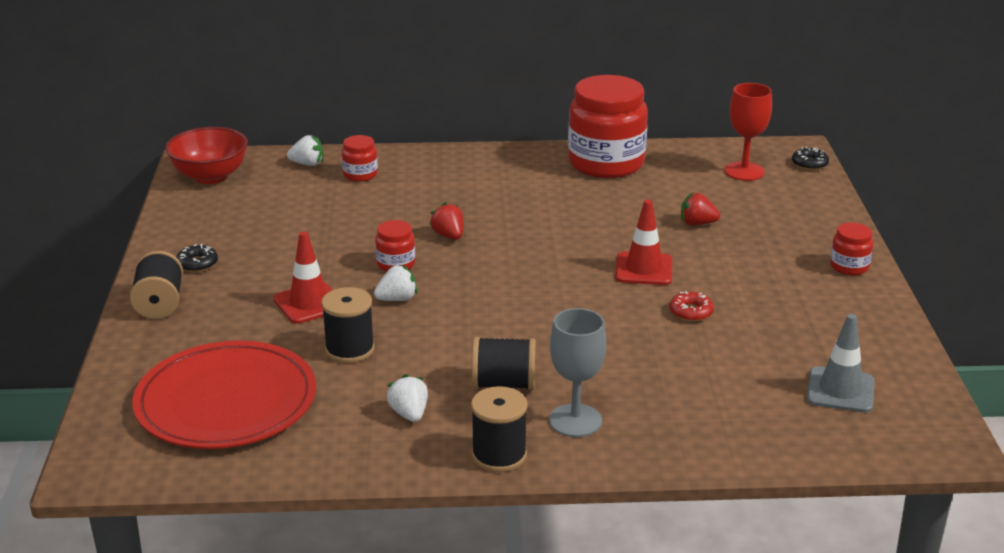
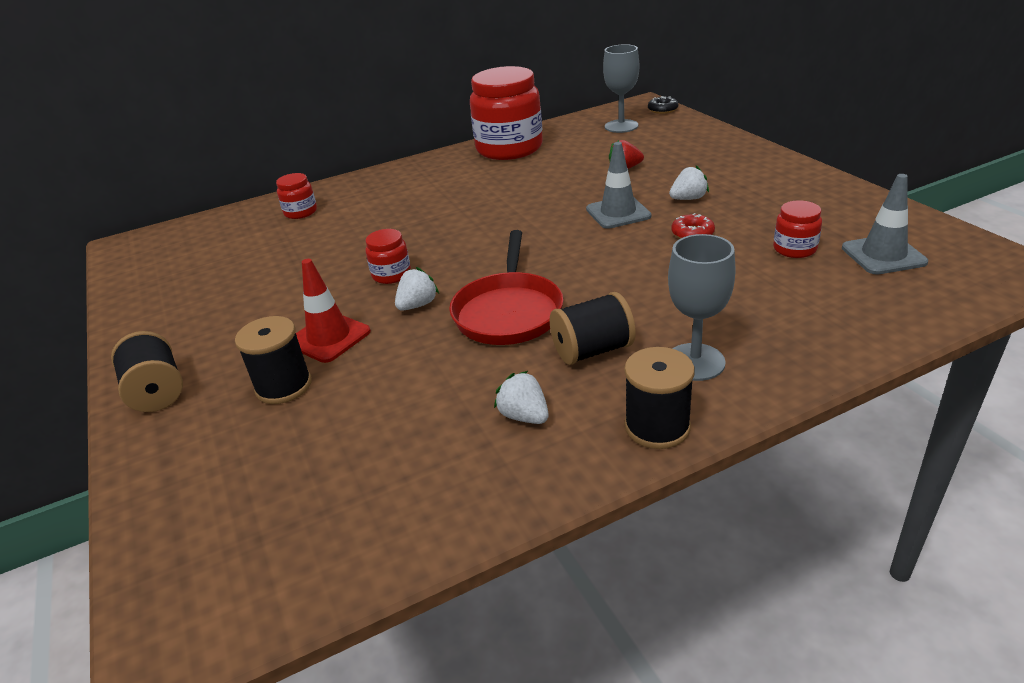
camera: 20 degrees left, 5 degrees up
red plate [132,340,316,449] -> none
red bowl [165,127,248,184] -> none
black donut [176,244,218,272] -> none
white strawberry [287,135,323,166] -> white strawberry moved to [669,166,709,200]
black spool [321,287,375,363] -> black spool moved to [235,316,312,404]
red strawberry [429,202,464,240] -> none
red traffic cone [615,199,672,285] -> grey traffic cone [586,142,651,229]
red goblet [725,83,772,181] -> grey goblet [603,44,639,133]
red jar [830,222,873,275] -> red jar moved to [773,200,822,258]
none -> red pan [449,230,563,345]

